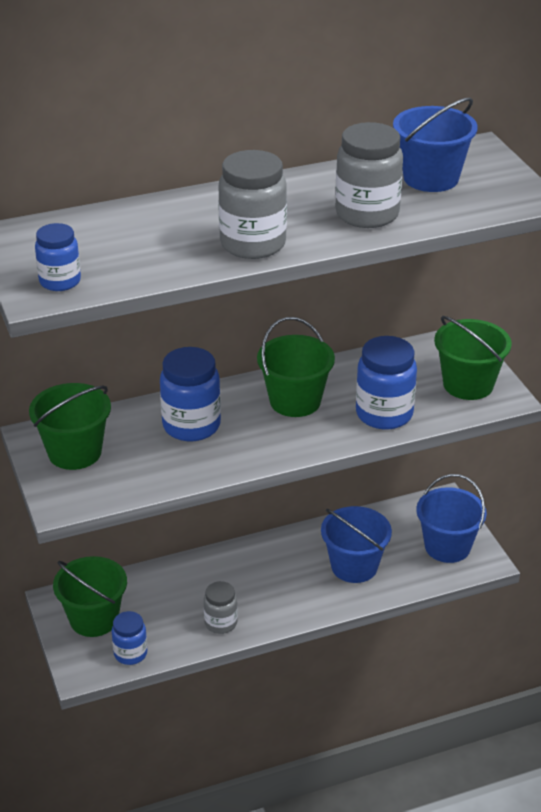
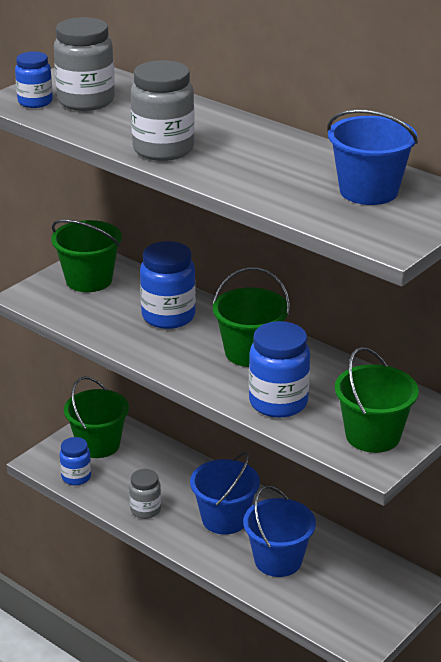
camera: 60 degrees right, 5 degrees down
grey jar [335,122,403,228] -> grey jar moved to [54,17,115,111]
blue bucket [417,474,487,563] -> blue bucket moved to [190,451,260,535]

